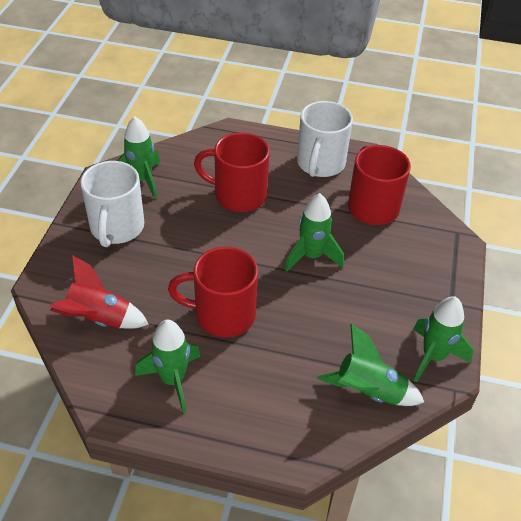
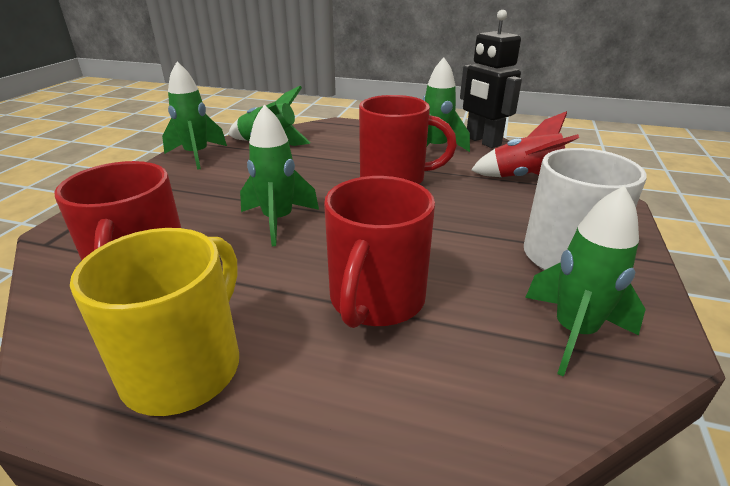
camera: 175 degrees left, 15 degrees down
red mug [194,132,270,212] -> red mug turned 90 degrees clockwise [324,176,435,328]
white mug [297,101,353,177] -> yellow mug [70,228,239,416]
none -> black robot [460,10,522,148]

